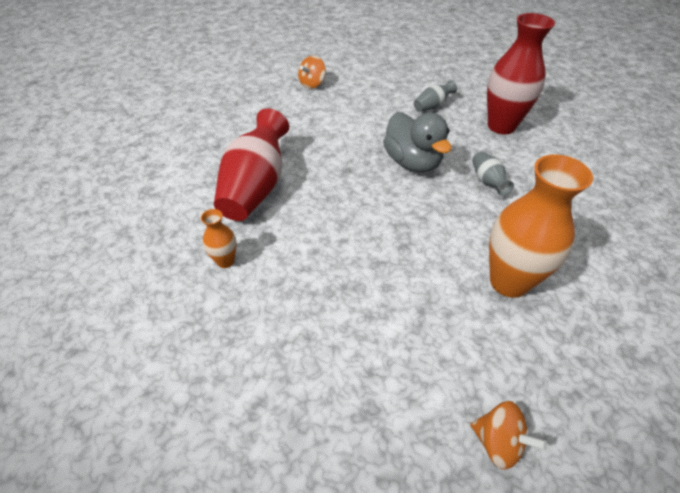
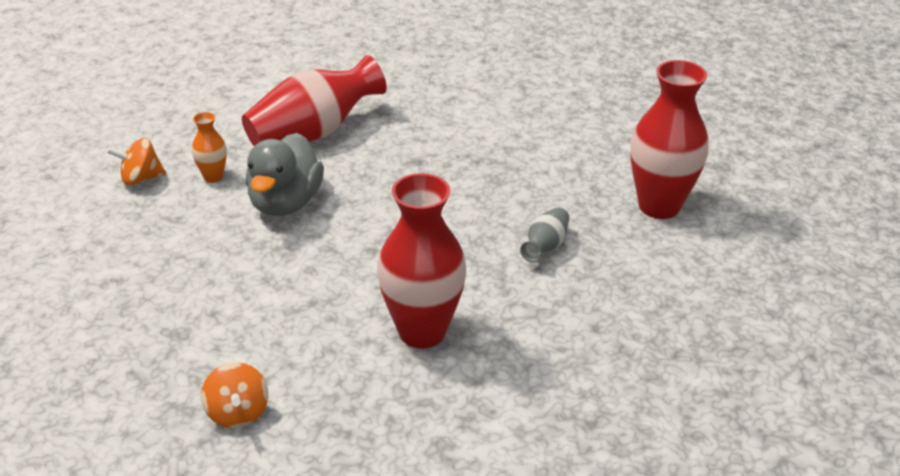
camera: 40 degrees right, 10 degrees down
orange spinning top [298,56,326,89] -> orange spinning top moved to [107,138,166,186]
grey duck [383,112,452,173] -> grey duck moved to [245,133,324,216]
grey vase [414,80,457,112] -> none
orange vase [489,154,593,298] -> red vase [377,173,466,349]

